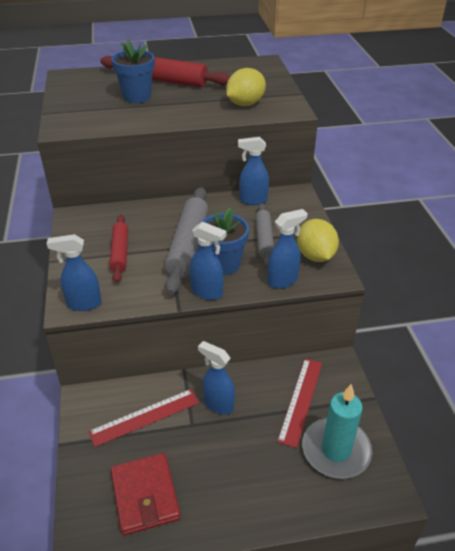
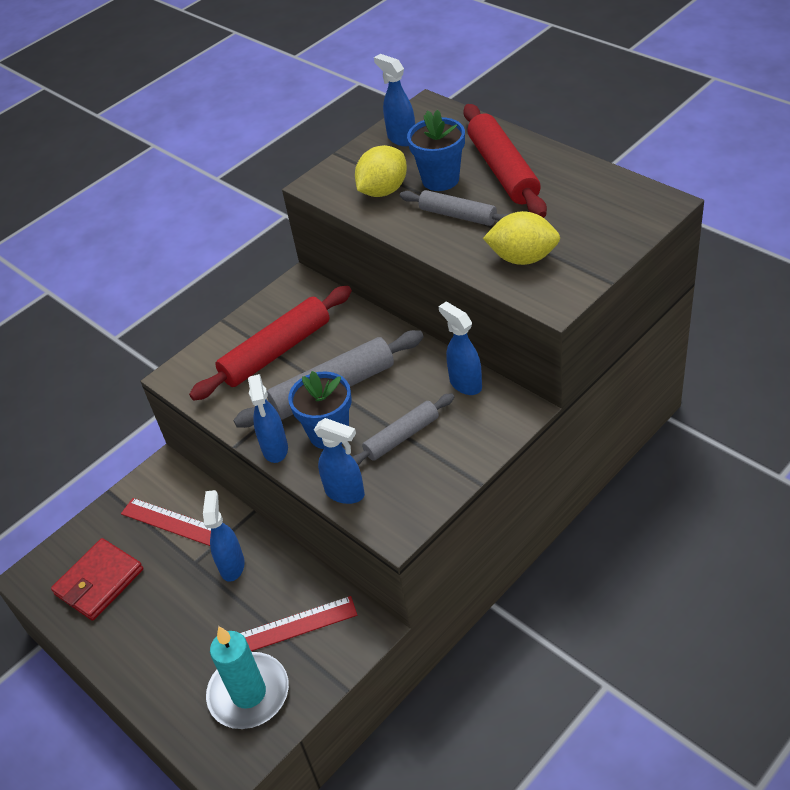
camera: 60 degrees right, 5 degrees up
blue spray bottle [47,234,102,311] -> blue spray bottle moved to [374,54,415,146]
red rolling pin [109,215,128,283] -> red rolling pin [189,286,352,401], size x1.63
yellow lemon [297,219,339,262] -> yellow lemon moved to [355,145,407,197]
none -> grey rolling pin [400,190,509,226]

